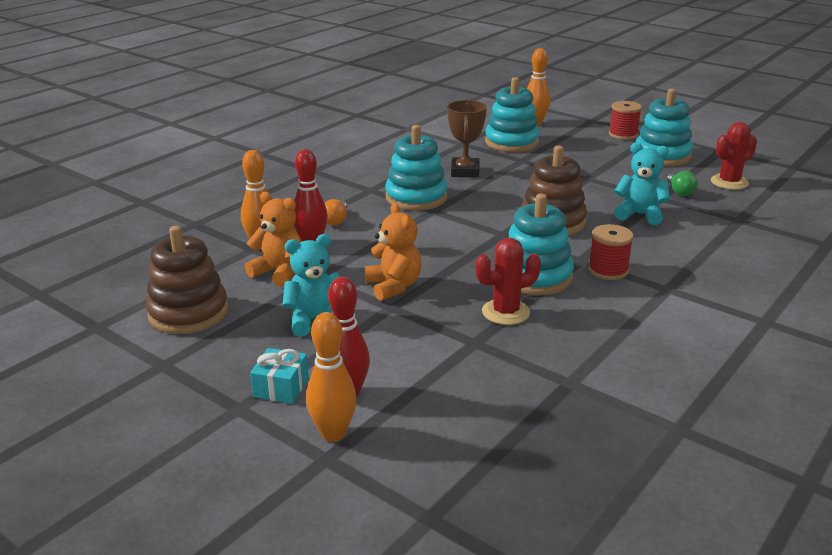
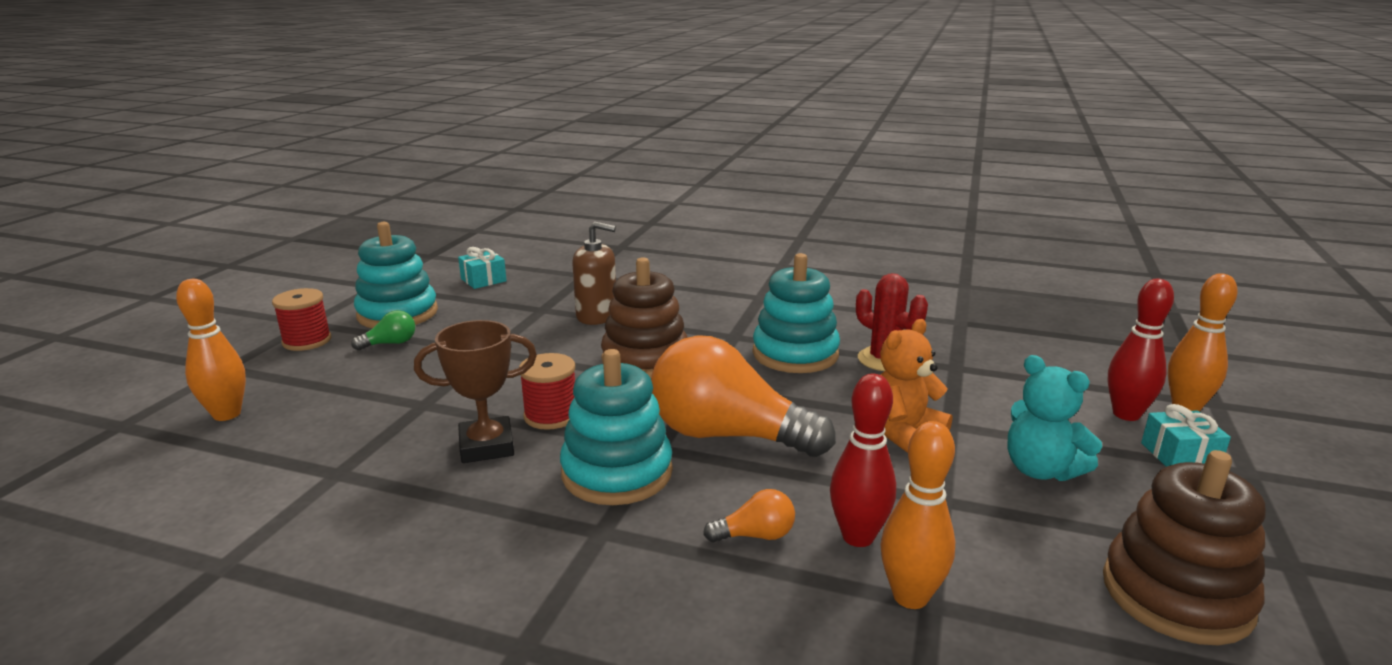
camera: 110 degrees left, 5 degrees down
orange teddy bear [245,192,302,286] -> none
turquoise stacking toy [485,77,540,152] -> none
red spool [588,224,634,280] -> red spool moved to [519,353,575,430]
turquoise teddy bear [614,143,670,225] -> brown soap dispenser [572,222,616,325]
green light bulb [667,171,698,196] -> green light bulb moved to [351,310,415,350]
red cactus [711,122,757,190] -> turquoise gift [458,247,507,289]
none -> orange light bulb [651,335,836,457]

